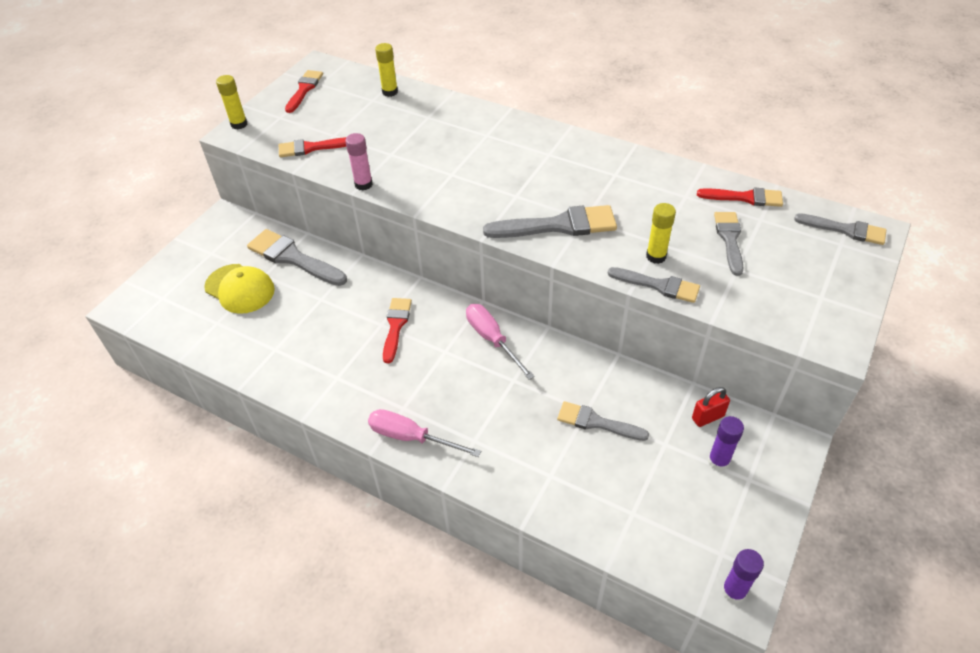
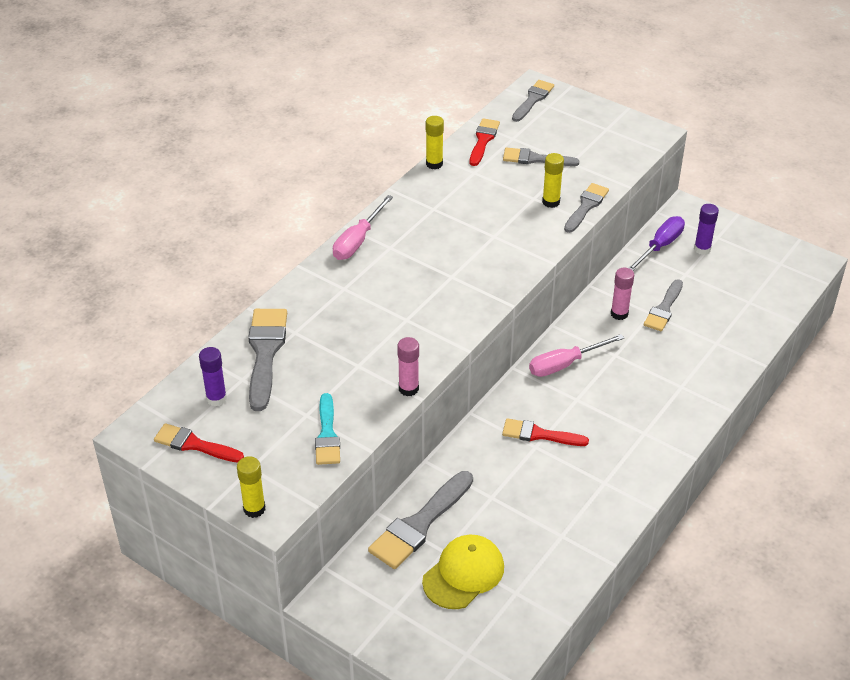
camera: 85 degrees left, 5 degrees down
red brush [279,137,346,157] -> turquoise brush [315,393,340,465]
pink screwdriver [368,409,481,457] -> pink screwdriver moved to [333,195,393,260]
yellow glue stick [375,43,398,97] -> yellow glue stick moved to [426,116,444,169]
grey brush [483,205,617,238] -> grey brush moved to [248,309,287,411]
red padlock [692,387,730,427] -> purple screwdriver [628,216,685,271]
purple glue stick [722,549,764,604] -> purple glue stick moved to [199,347,227,406]
none -> pink glue stick [611,268,634,320]

